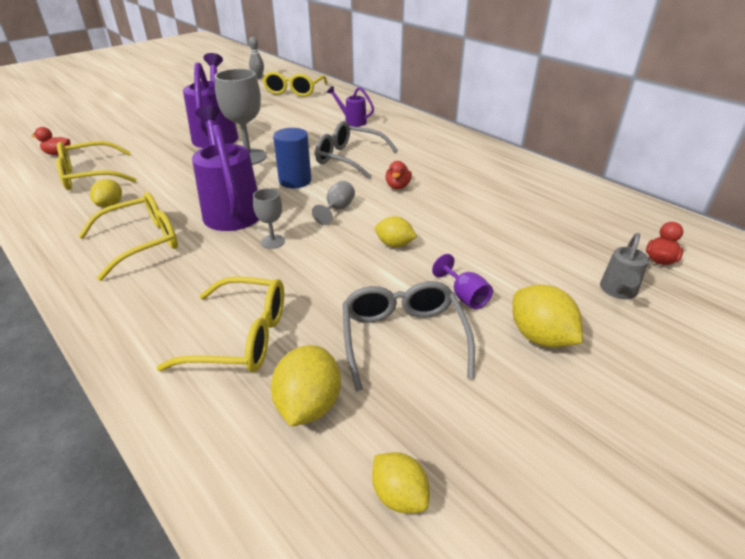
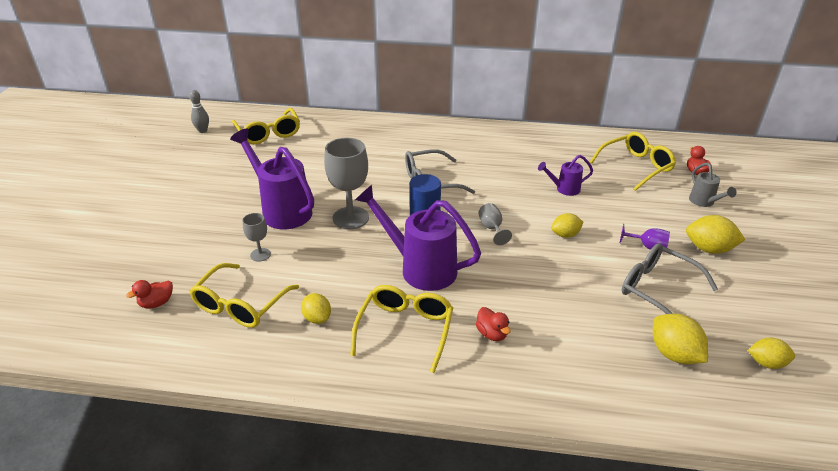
camera: 40 degrees left, 0 degrees up
yellow glasses [157,277,284,372] -> yellow glasses moved to [590,132,676,191]
grey goblet [253,188,285,249] -> grey goblet moved to [243,213,271,262]
purple watering can [327,86,374,127] -> purple watering can moved to [538,155,593,196]
red duck [385,161,412,189] -> red duck moved to [476,307,511,341]

